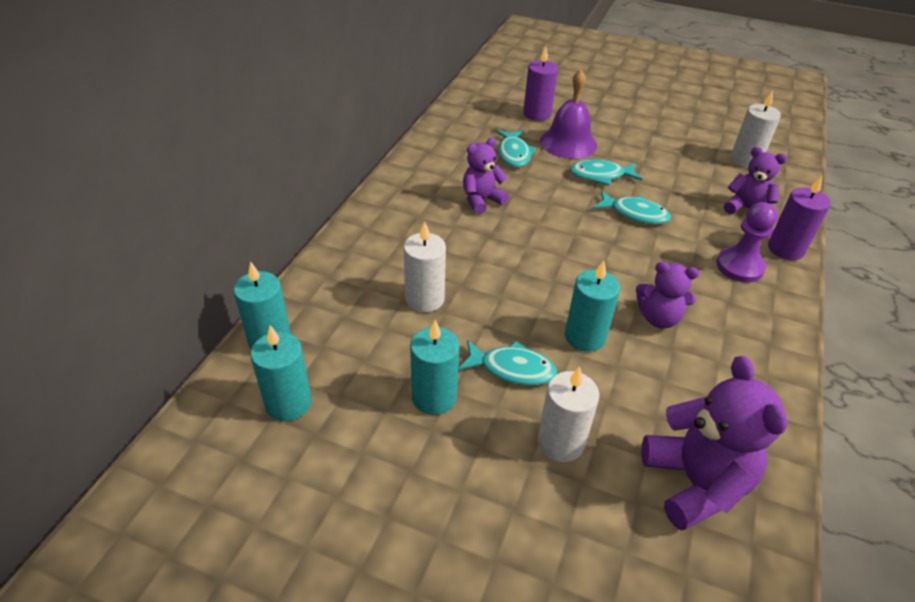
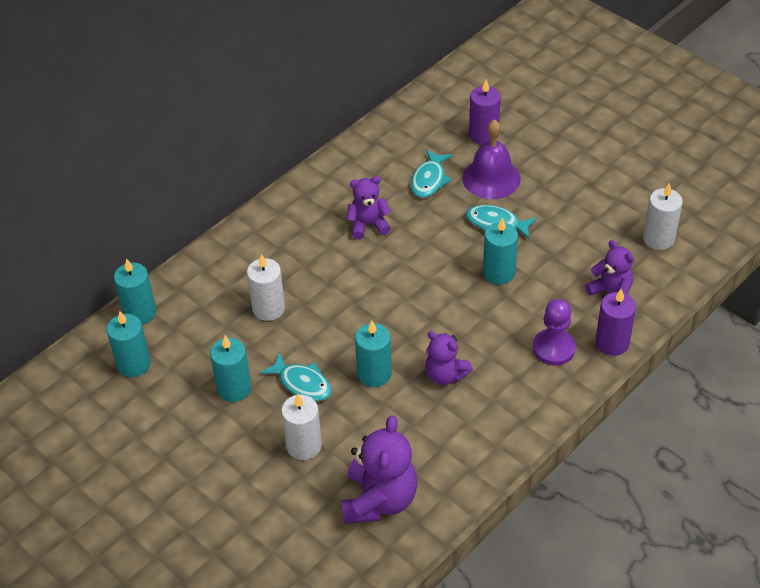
camera: 25 degrees right, 5 degrees up
turquoise fish [593,191,671,224] -> turquoise candle [483,217,518,284]

